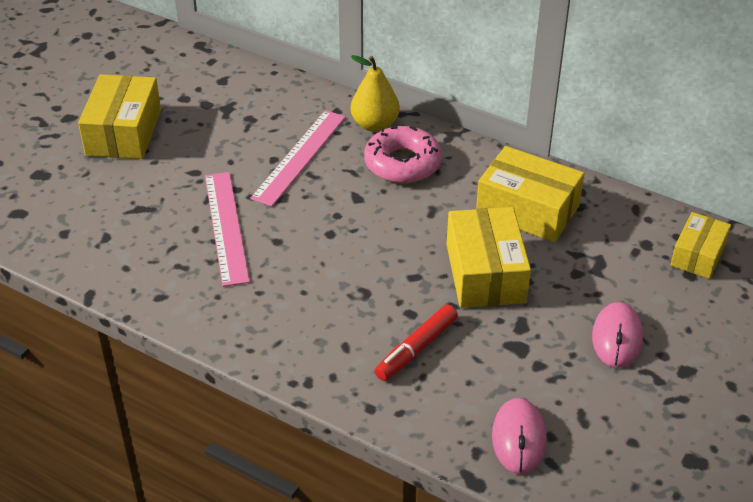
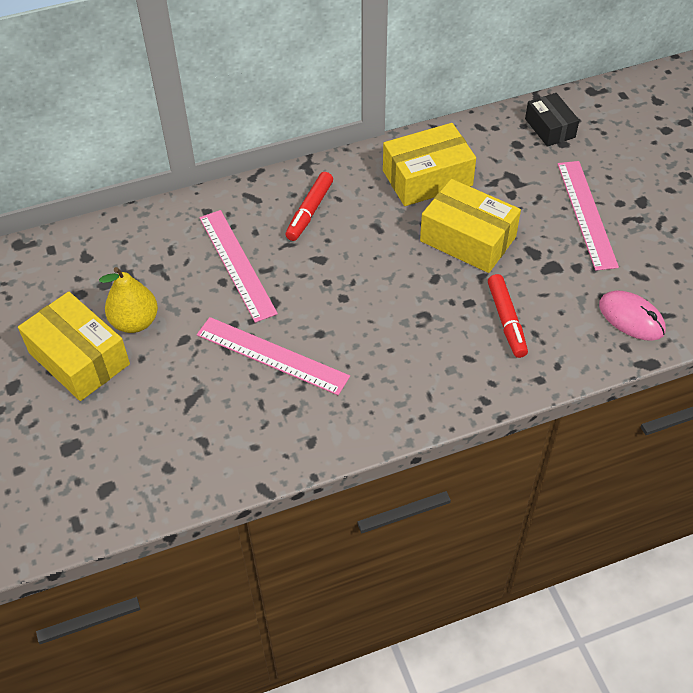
camera: 50 degrees left, 10 degrees up
yellow pear [351,55,400,132] -> yellow pear moved to [99,267,158,333]
pink donut [364,126,442,183] -> red marker [285,172,333,241]
pink mouse [592,302,643,368] -> pink ruler [558,161,619,271]
yellow box [670,212,731,279] -> black box [525,93,579,147]

